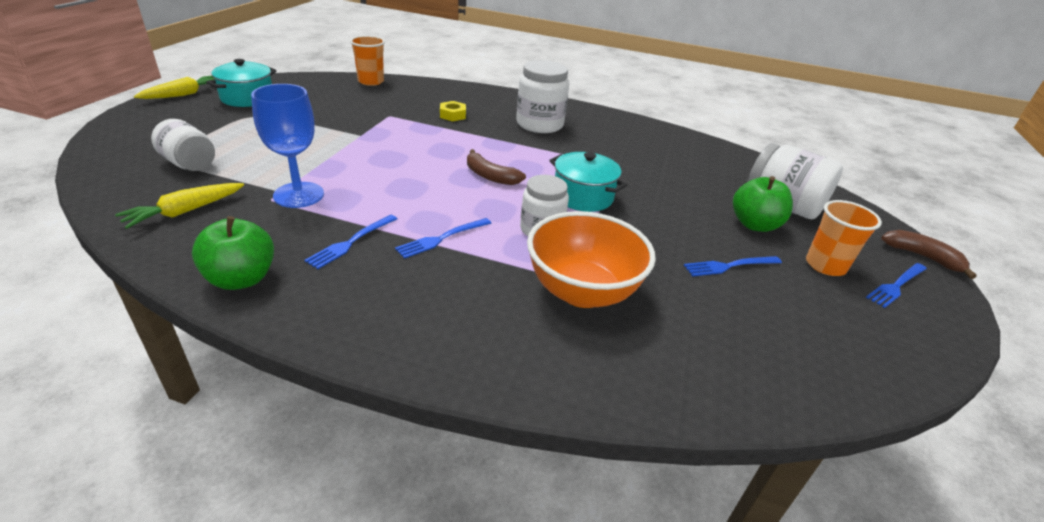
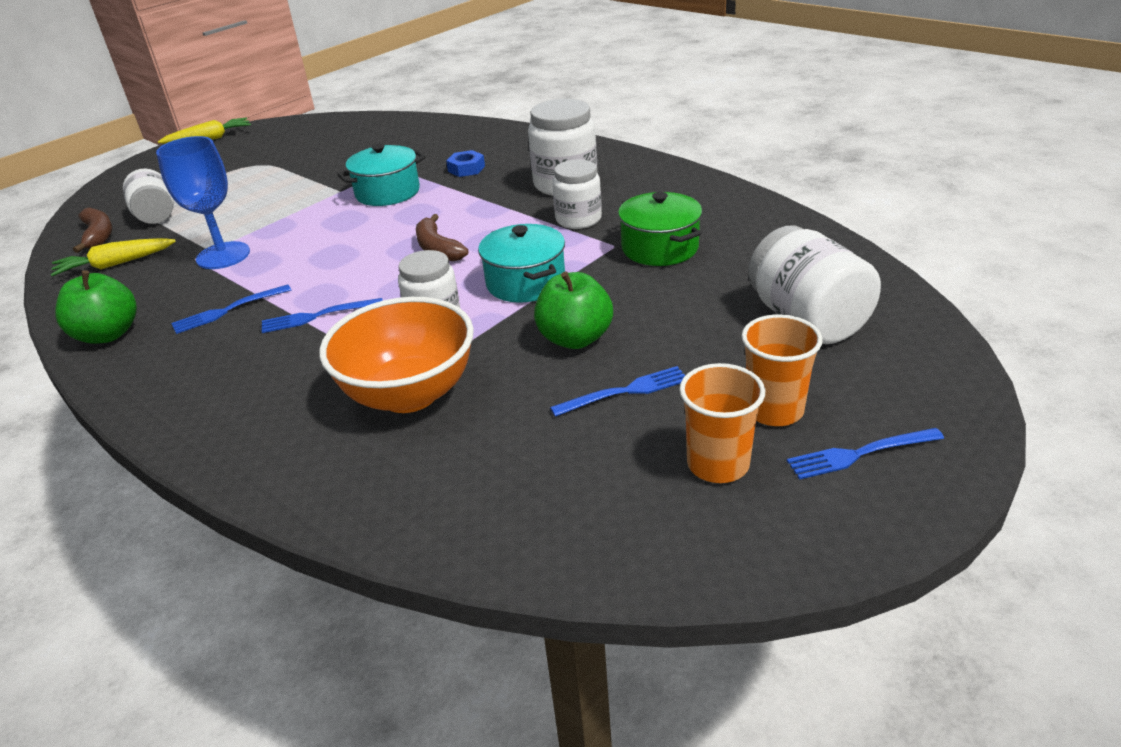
camera: 30 degrees right, 0 degrees up
turquoise pot [206,59,277,107] -> turquoise pot moved to [337,144,426,206]
orange cup [350,36,385,86] -> orange cup moved to [679,363,765,483]
yellow nut [440,101,466,121] -> blue nut [446,150,485,177]
blue fork [684,256,782,277] -> blue fork turned 150 degrees clockwise [550,366,685,417]
green apple [733,176,793,232] -> green apple moved to [534,271,613,349]
brown banana [881,230,977,279] -> brown banana moved to [73,208,112,253]
none -> white jar [552,159,602,229]
none -> green pot [618,192,702,266]

